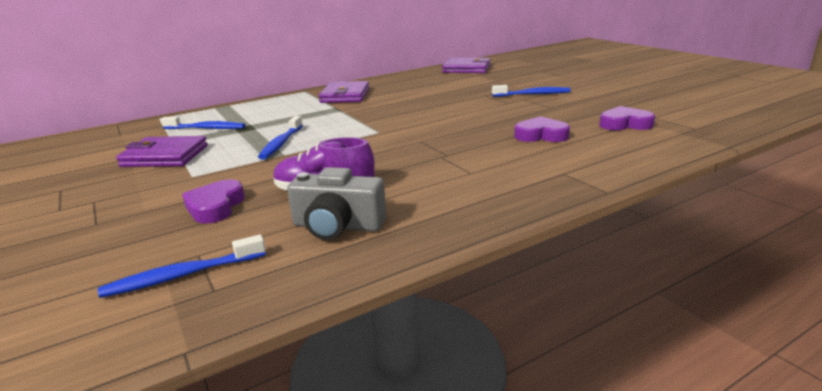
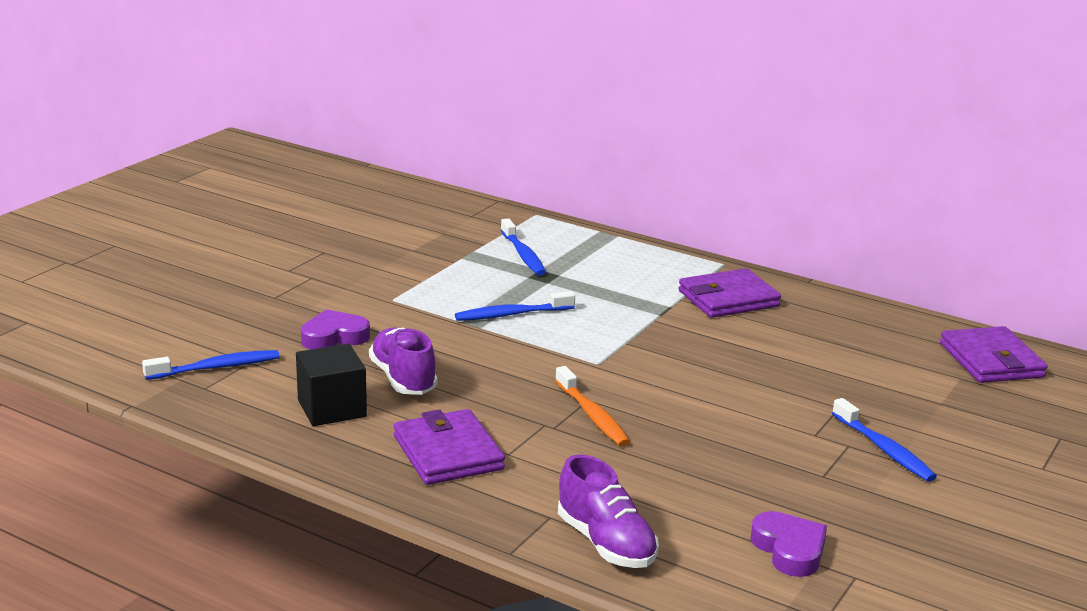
camera: 60 degrees right, 0 degrees up
blue toothbrush [98,234,266,298] -> blue toothbrush turned 120 degrees clockwise [142,350,280,380]
purple wallet [116,136,208,167] -> purple wallet moved to [394,409,505,485]
grey camera [287,167,386,240] -> black cube [296,344,367,426]
purple heart [514,116,570,142] -> none
none -> orange toothbrush [555,366,630,446]
none -> purple shoe [558,455,659,568]

